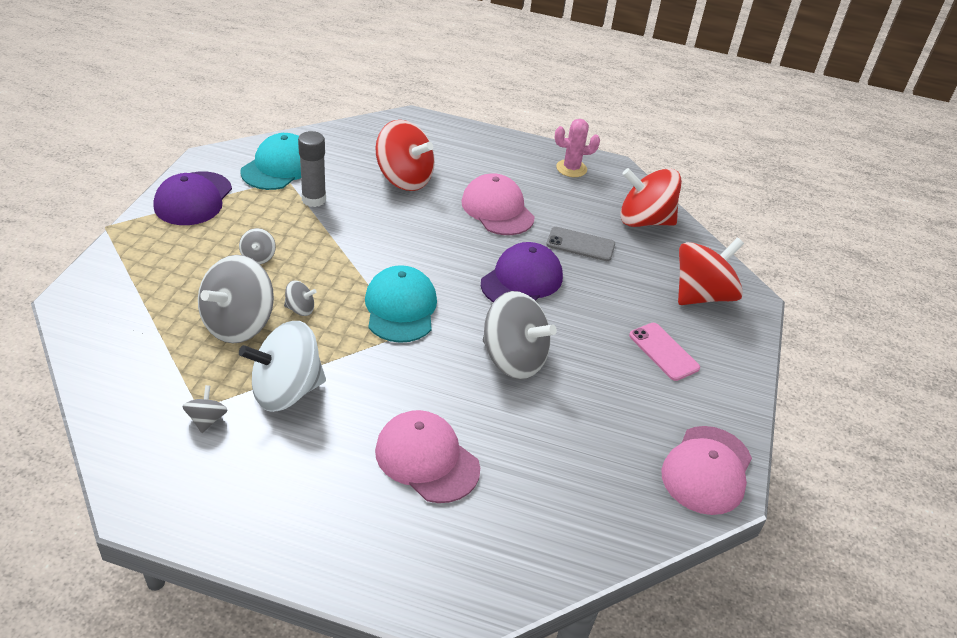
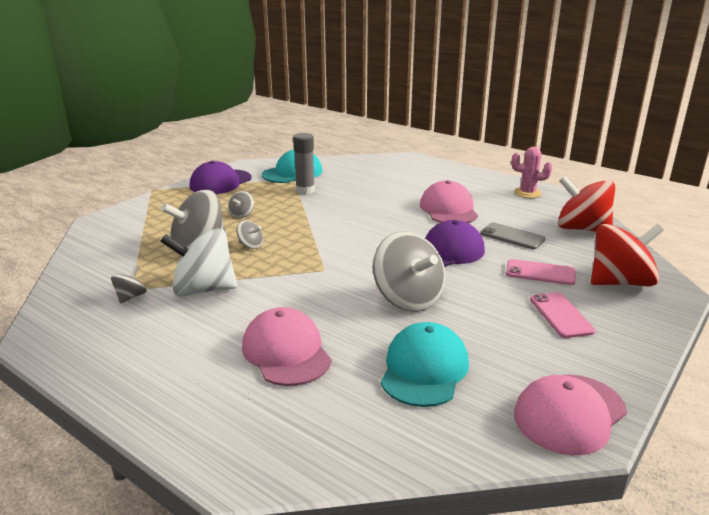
camera: 25 degrees right, 15 degrees down
turquoise cap [365,265,437,343] -> turquoise cap moved to [381,322,469,407]
red spinning top [376,120,435,191] -> none
none -> pink phone [506,259,576,285]

